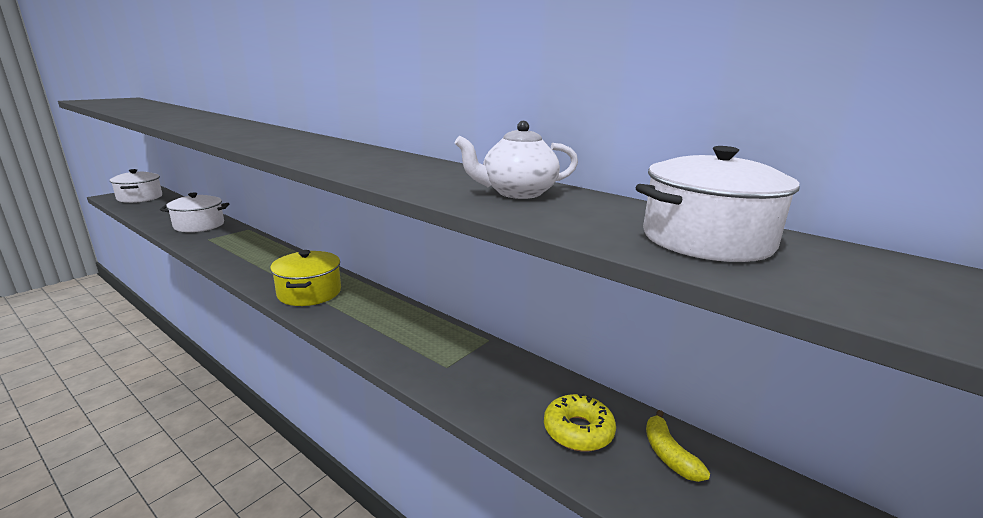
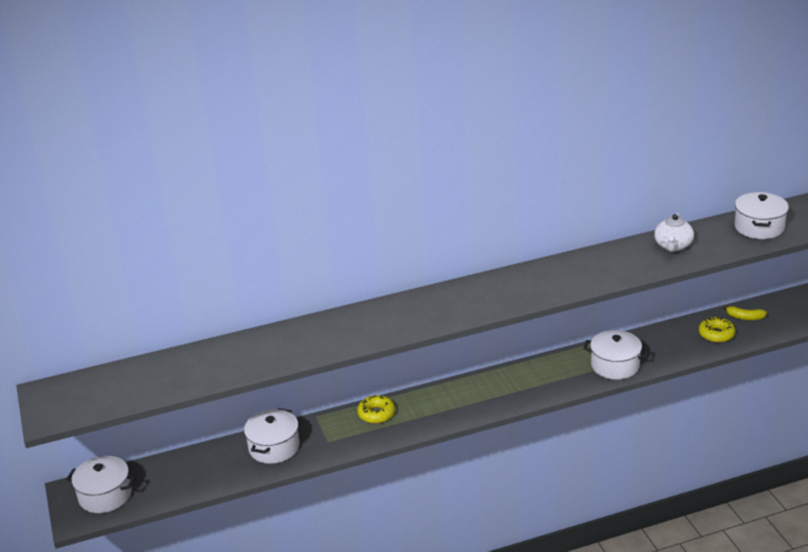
camera: 55 degrees left, 10 degrees up
yellow pot [270,250,341,306] -> none
none -> yellow donut [357,395,395,424]
none -> white pot [583,330,649,380]

